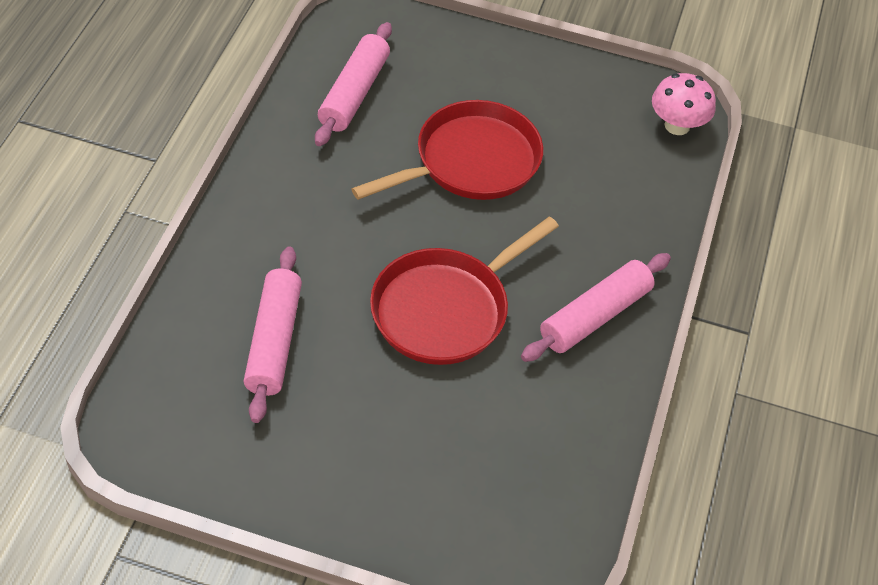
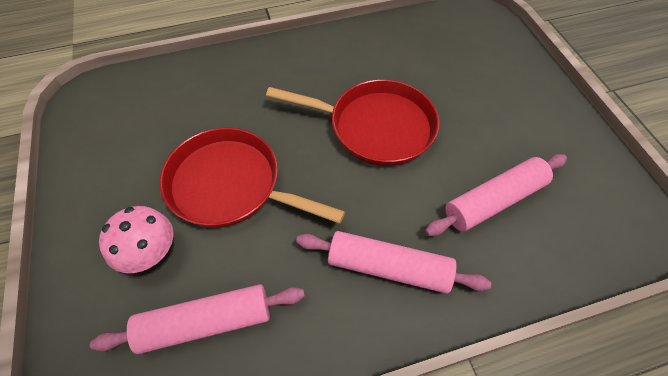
camera: 120 degrees left, 5 degrees up
pink rolling pin [521,253,671,362] -> pink rolling pin moved to [296,231,491,294]
pink mushroom [652,73,716,135] -> pink mushroom moved to [99,206,173,273]

